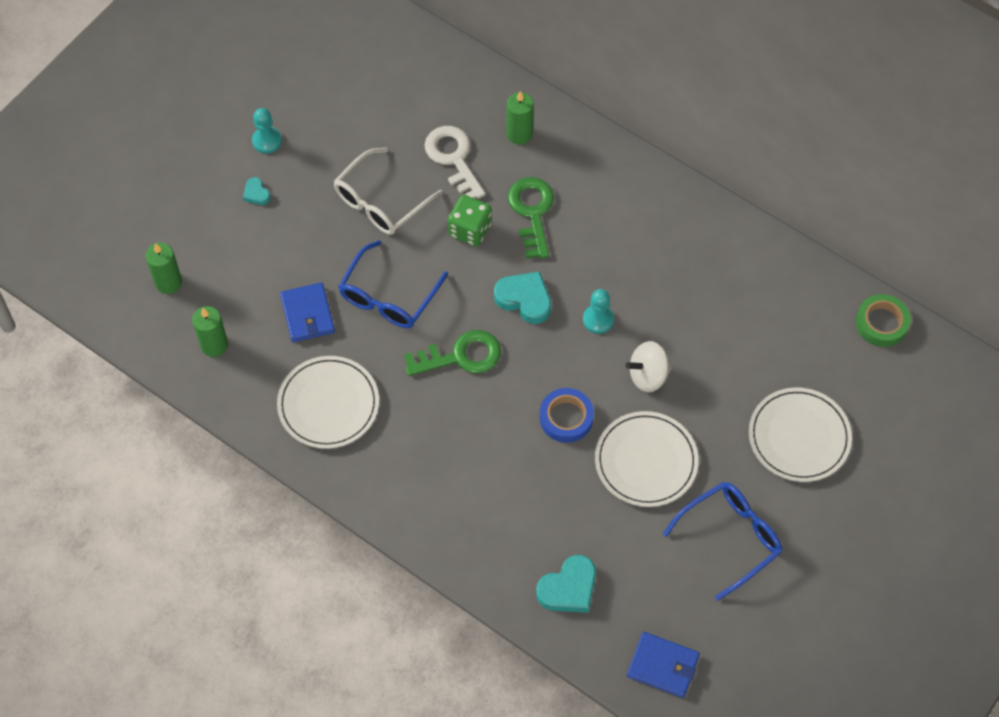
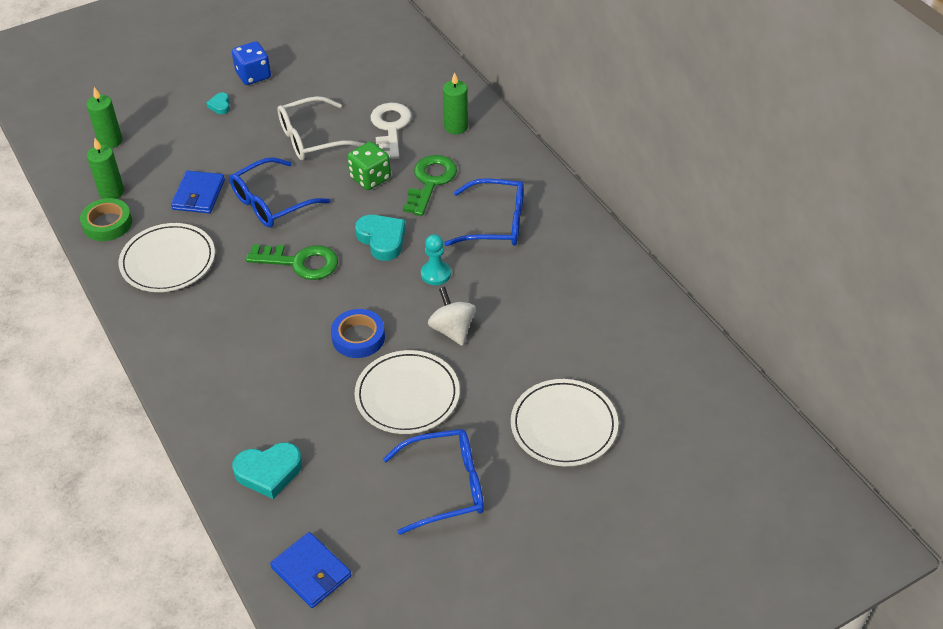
camera: 25 degrees right, 15 degrees down
turquoise pawn [252,108,282,154] -> blue dice [232,41,271,85]
white spinning top [626,341,672,392] -> white spinning top turned 60 degrees clockwise [428,287,476,346]
green tape [856,294,911,347] -> green tape moved to [80,198,132,241]
none -> blue glasses [444,178,524,246]

